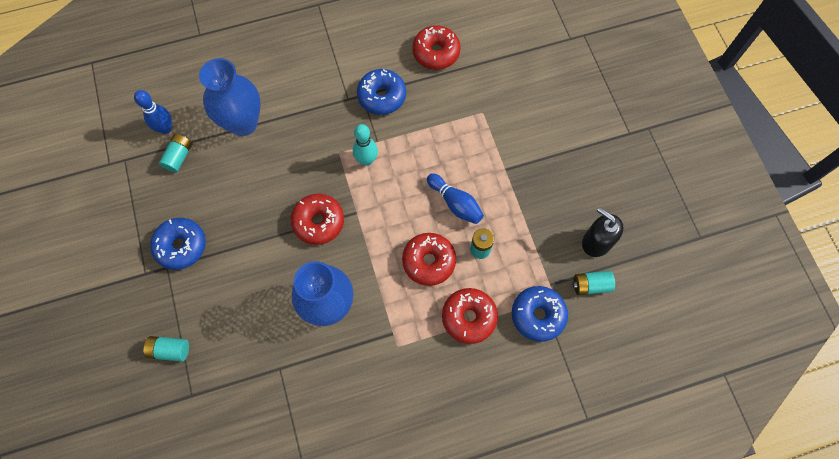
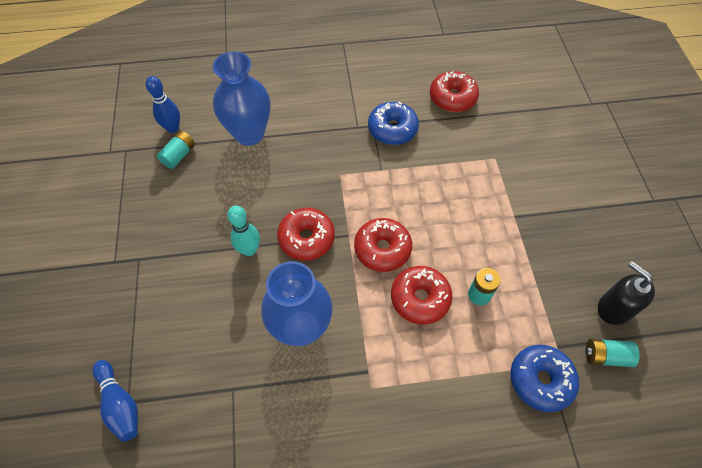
camera: 10 degrees right, 10 degrees down
turquoise battery [144,336,189,362] -> none
blue donut [150,218,206,270] -> none
turquoise bowling pin [353,124,378,166] -> turquoise bowling pin moved to [227,206,260,256]
blue bowling pin [427,173,484,224] -> blue bowling pin moved to [92,360,138,442]
red donut [442,288,498,344] -> red donut moved to [354,218,412,272]

